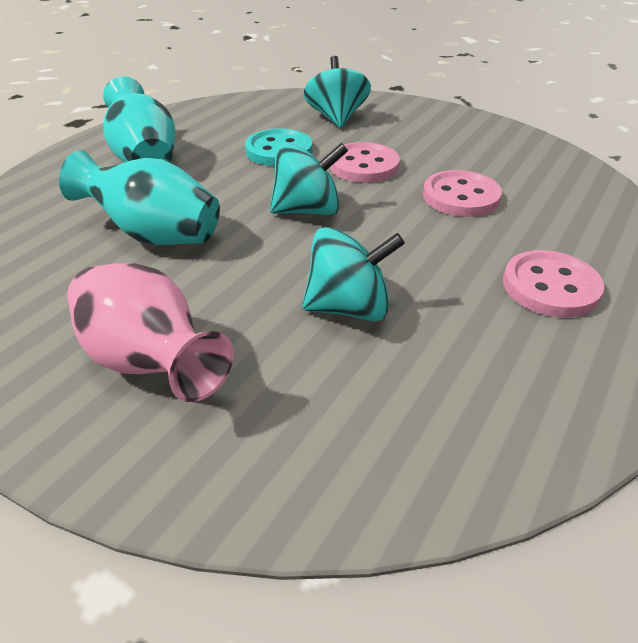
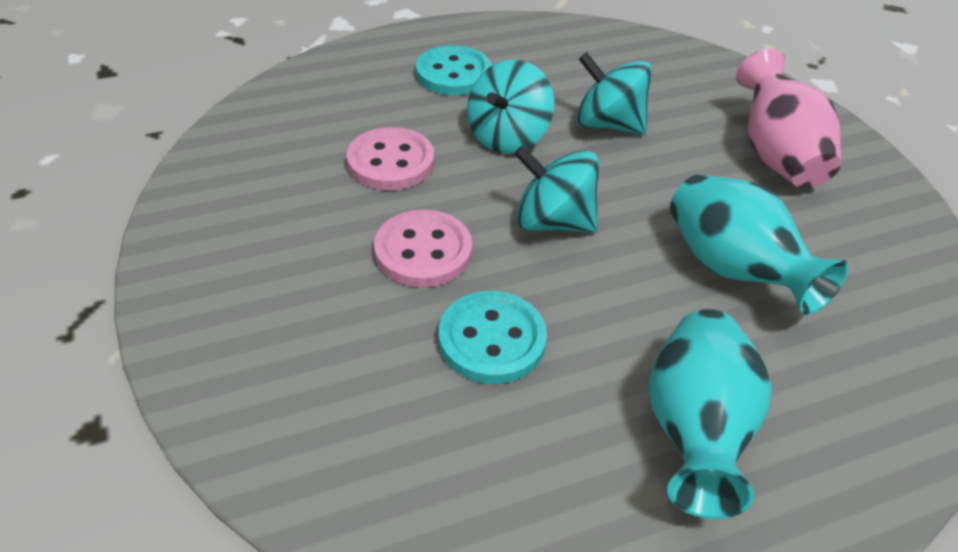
camera: 145 degrees left, 5 degrees up
turquoise spinning top [304,56,371,128] -> turquoise spinning top moved to [467,60,554,153]
pink button [503,250,604,318] -> turquoise button [416,45,491,95]

